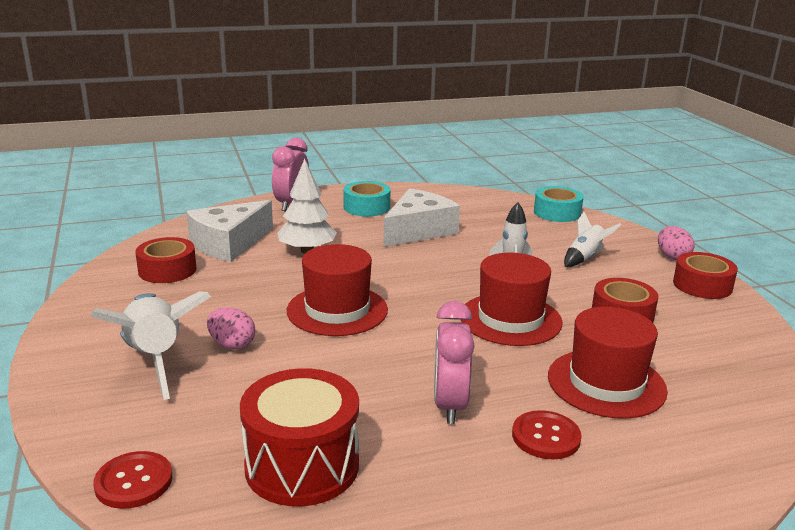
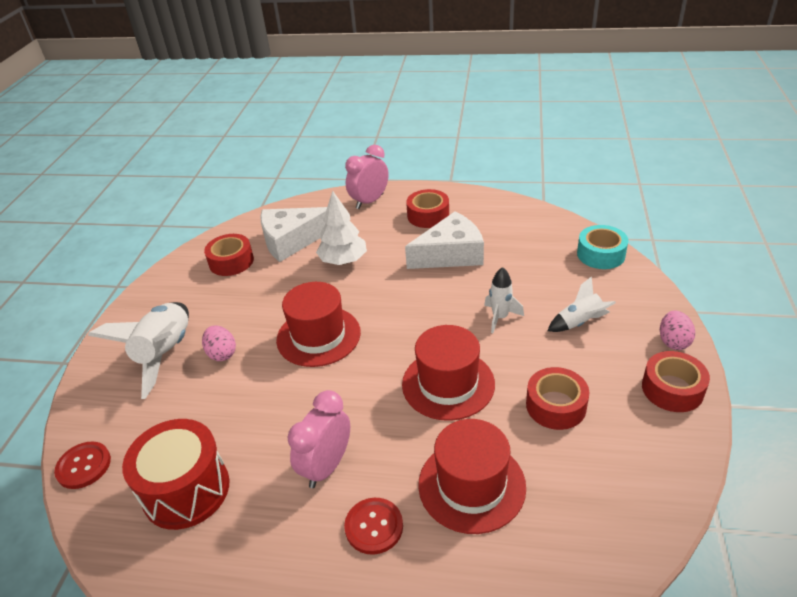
camera: 30 degrees right, 15 degrees up
turquoise tape [343,181,391,216] -> red tape [406,189,449,228]

